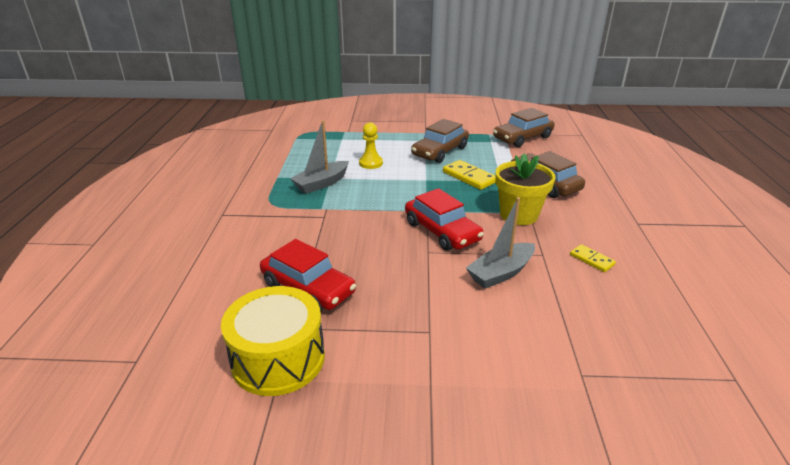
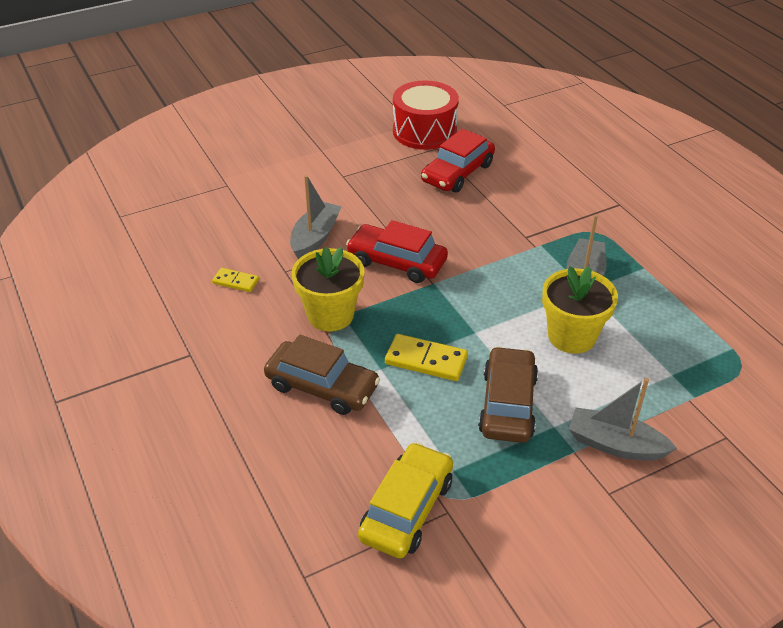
camera: 150 degrees right, 10 degrees up
yellow drum [221,286,325,396] -> red drum [393,81,459,150]
red car [260,239,356,312] -> red car turned 60 degrees counterclockwise [421,129,495,193]
yellow pawn [359,123,383,169] -> yellow flower pot [542,266,618,354]
brown car [493,108,555,147] -> yellow car [358,442,453,559]
none -> grey boat [569,378,677,461]

